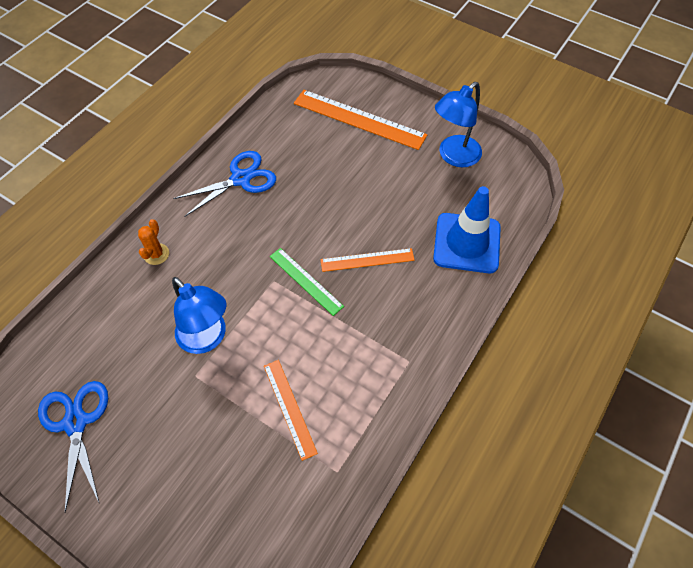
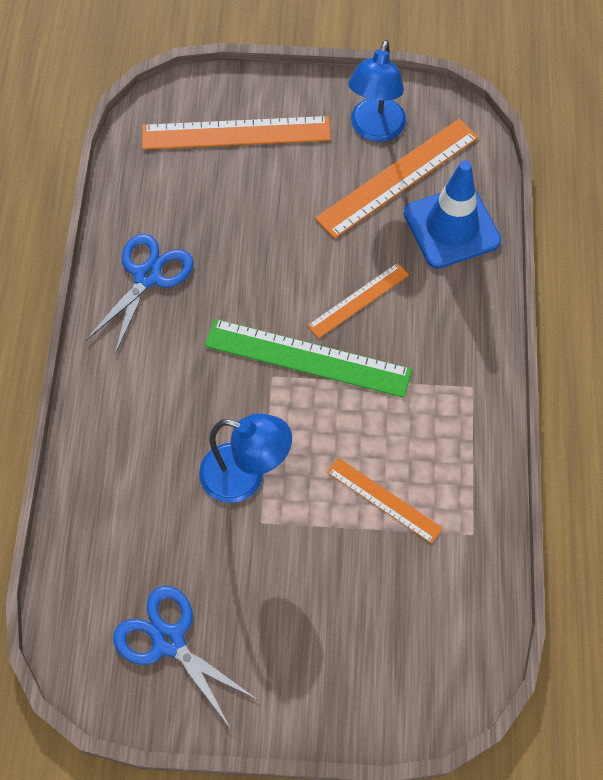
camera: 30 degrees left, 5 degrees up
orange cactus [138,219,169,265] -> none
green ruler [270,248,344,316] -> green ruler [205,319,412,398], size x1.72
none -> orange ruler [315,119,479,239]

